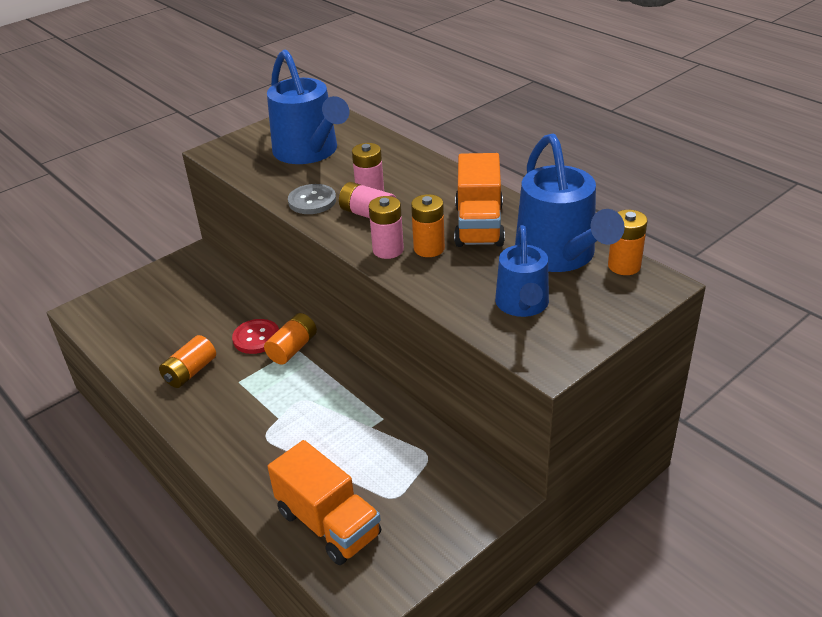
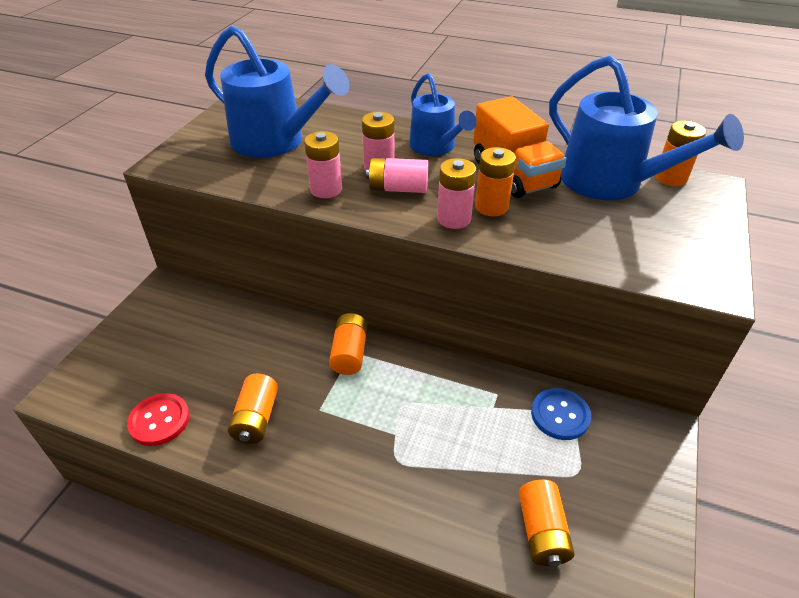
camera: 30 degrees left, 5 degrees up
red button [232,319,279,354] -> red button moved to [127,393,190,446]
orange truck [268,440,381,565] -> orange battery [519,480,575,566]
grey button [288,184,336,214] -> pink battery [304,131,342,198]
blue watering can [495,225,549,317] -> blue watering can moved to [409,73,477,156]
none -> blue button [531,388,591,440]

